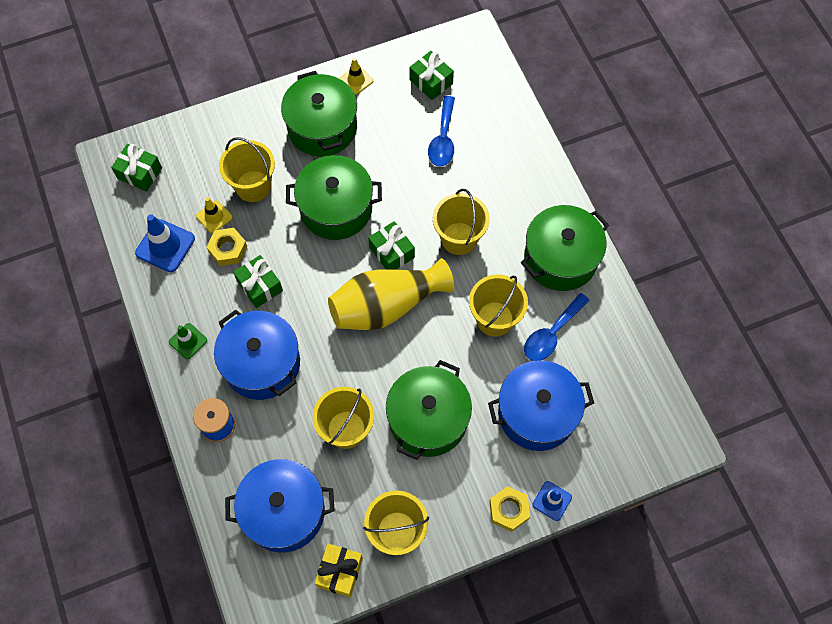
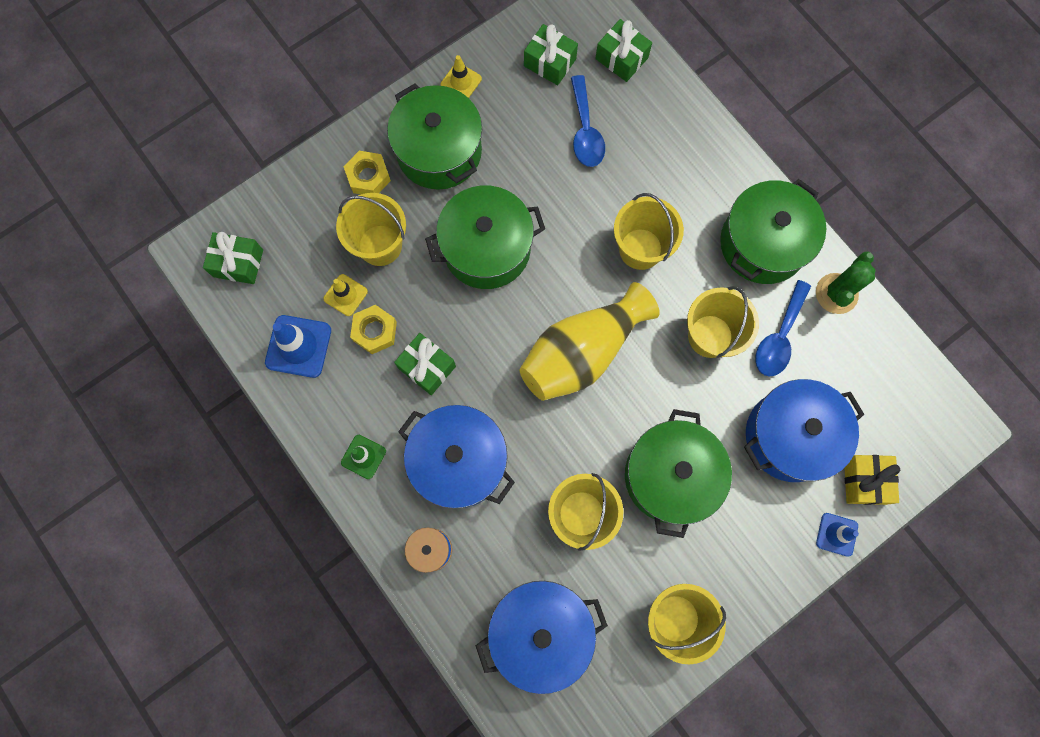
camera: 15 degrees left, 10 degrees up
yellow gift [315,544,363,597] -> yellow gift moved to [845,455,900,505]
green gift [368,221,415,270] -> green gift moved to [595,19,652,82]
yellow nut [489,486,530,532] -> yellow nut moved to [344,151,391,194]
none -> green cactus [816,251,876,314]

